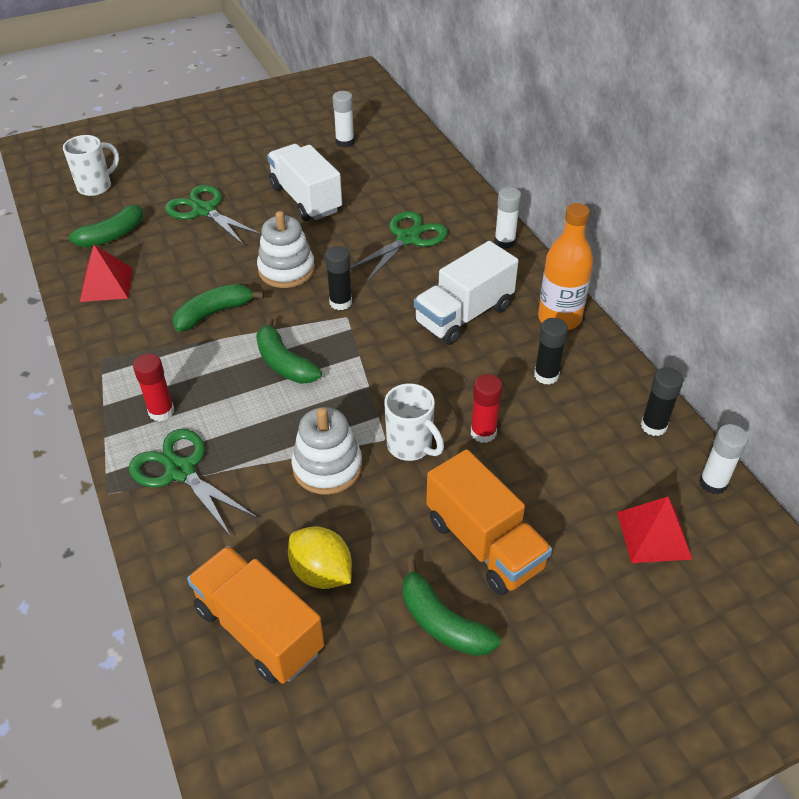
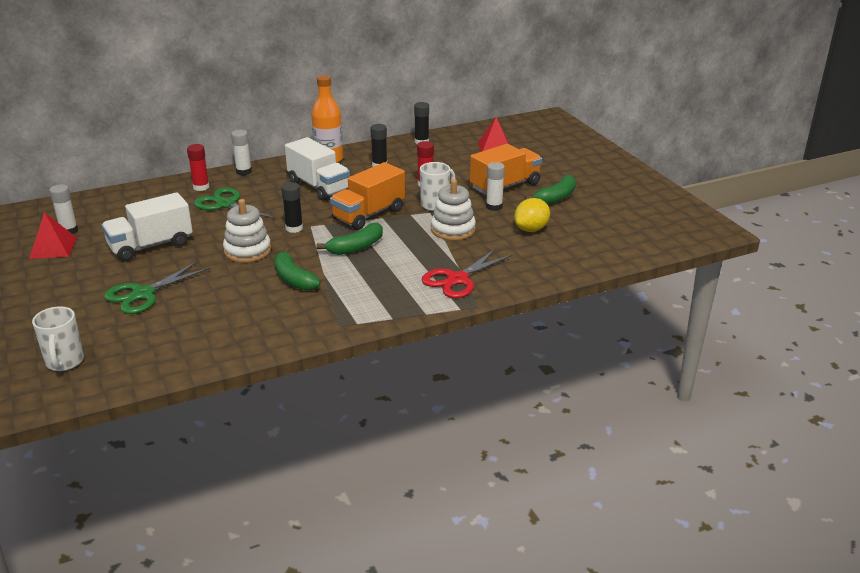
camera: 90 degrees left, 15 degrees down
green banana [59,205,144,247] -> none
white mug [63,135,119,196] -> white mug turned 150 degrees counterclockwise [32,306,84,371]
red pyramid [80,245,133,302] -> red pyramid moved to [29,212,77,259]
green scissors [129,429,258,537] -> red scissors [421,248,512,298]
red glue stick [133,353,174,421] -> red glue stick moved to [187,144,209,191]
orange truck [187,545,325,684] -> orange truck moved to [330,162,405,230]
white glue stick [699,424,748,494] -> white glue stick moved to [486,162,505,211]

